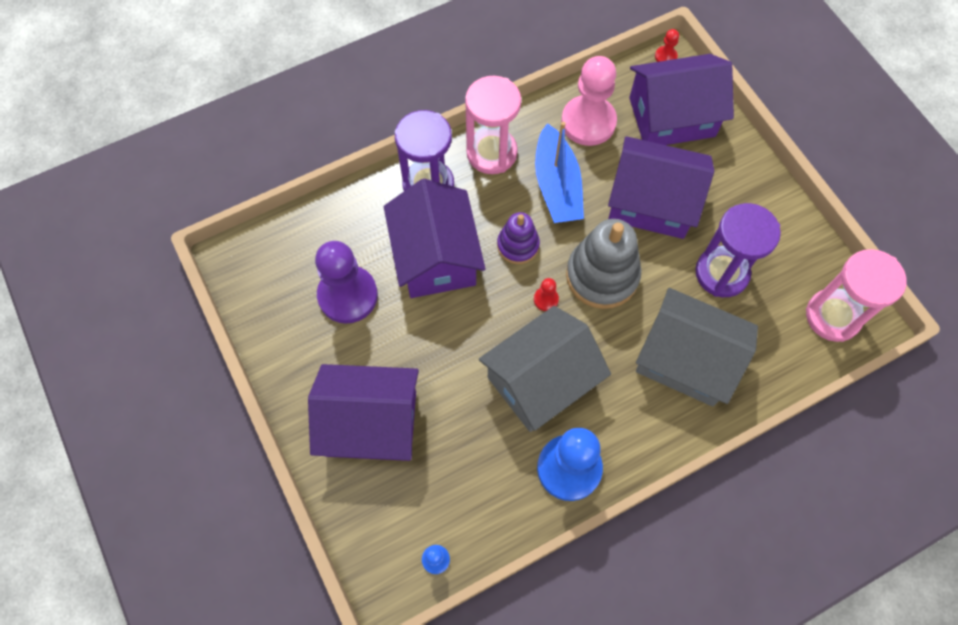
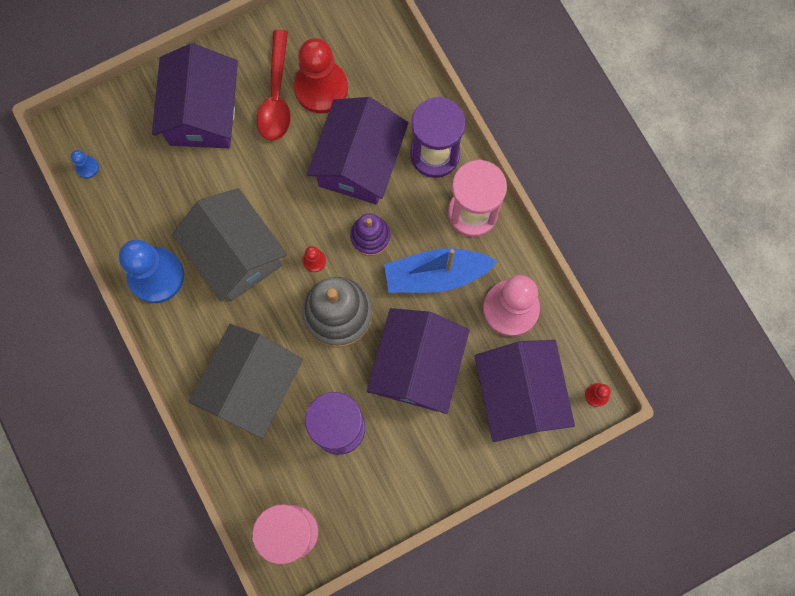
camera: 90 degrees right, 10 degrees up
purple pawn [315,241,378,324] -> red pawn [294,38,348,113]
purple house [384,179,486,298] -> purple house turned 60 degrees counterclockwise [307,97,408,205]
none -> red spoon [257,30,291,141]

